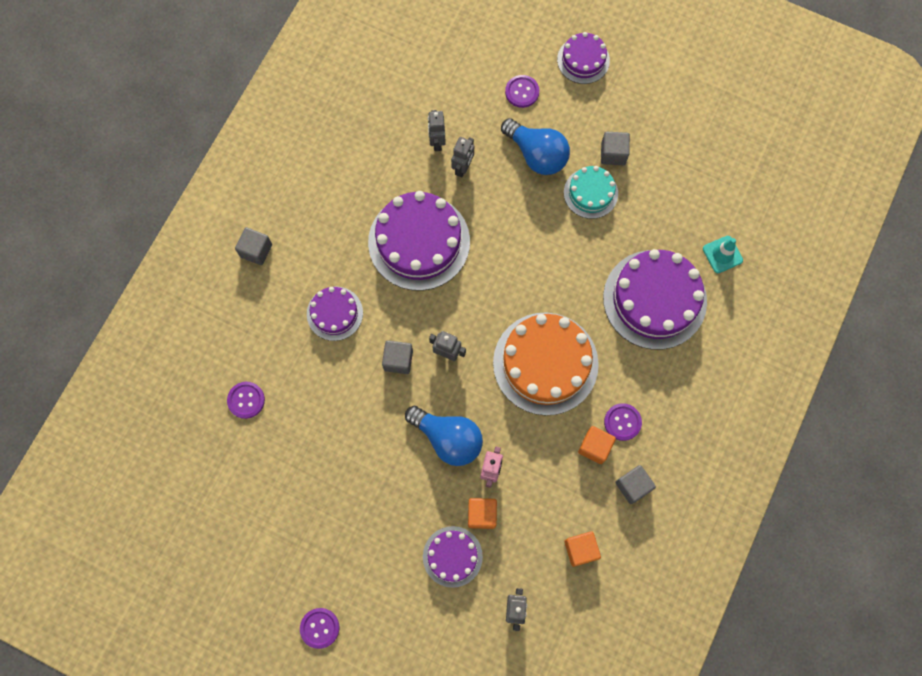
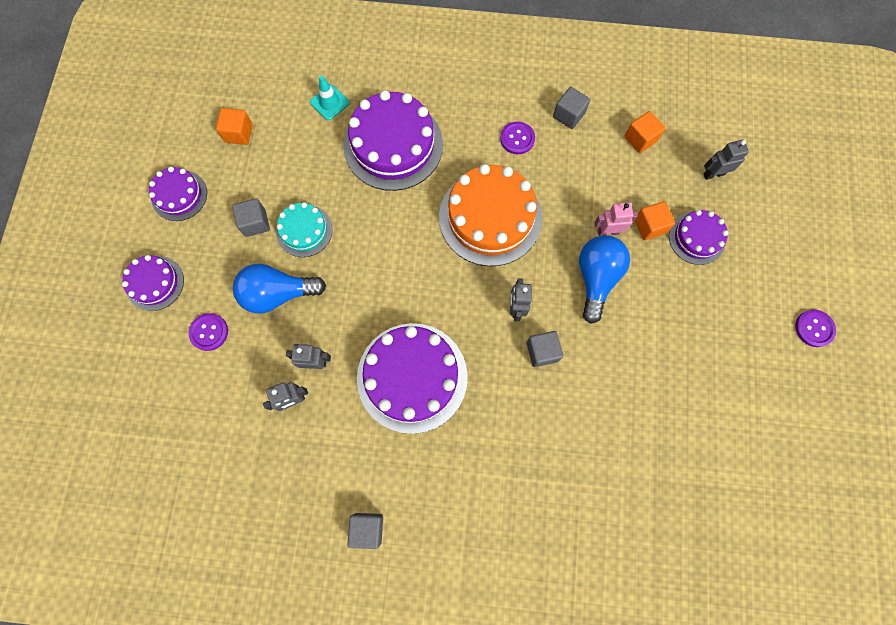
camera: 110 degrees left, 0 degrees up
purple button [227,382,265,419] -> none
grey cube [235,227,272,265] -> grey cube moved to [348,513,383,549]
purple cake [307,287,363,341] -> purple cake moved to [149,167,207,221]
blue light bulb [501,118,570,175] -> blue light bulb turned 120 degrees counterclockwise [233,264,326,313]
orange cube [578,426,616,464] -> orange cube moved to [216,108,253,145]

